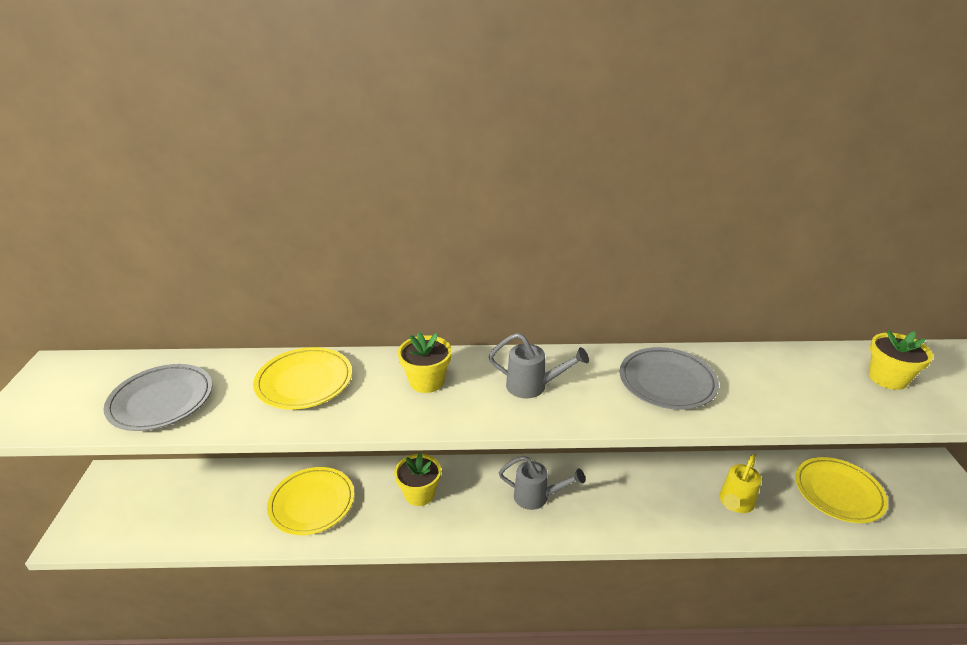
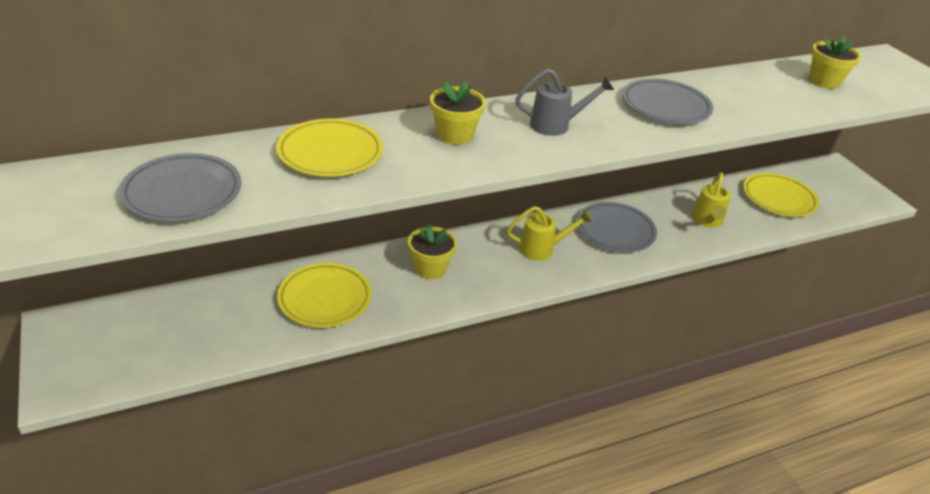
camera: 25 degrees left, 5 degrees up
grey watering can [499,456,585,510] -> yellow watering can [507,206,592,261]
none -> grey plate [577,202,657,252]

